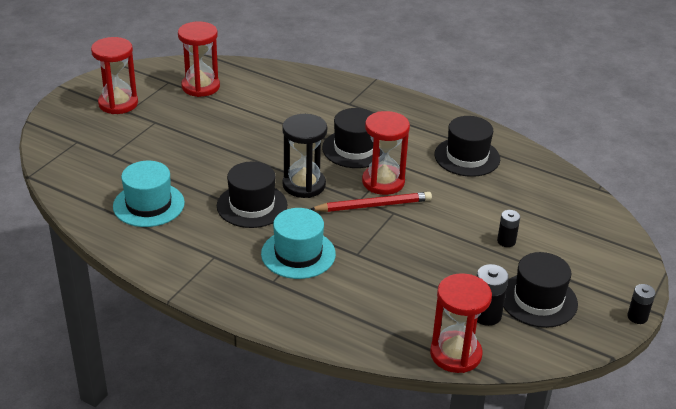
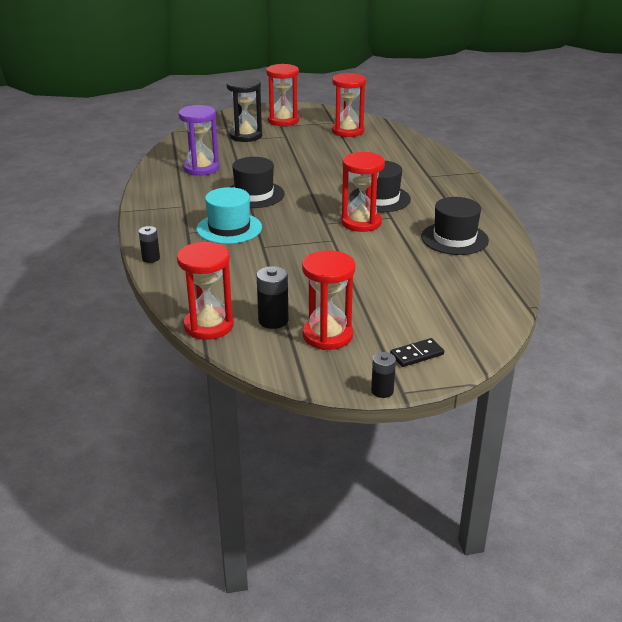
camera: 50 degrees right, 5 degrees down
turquoise hat [113,161,185,227] -> purple hourglass [179,105,219,176]
black hourglass [282,114,327,198] -> black hourglass moved to [227,77,262,142]
red pencil [310,192,432,212] -> none
black battery [497,210,520,247] -> black battery moved to [139,226,160,263]
black hat [503,252,578,328] -> red hourglass [302,250,355,350]
none -> black domino [390,338,444,367]

